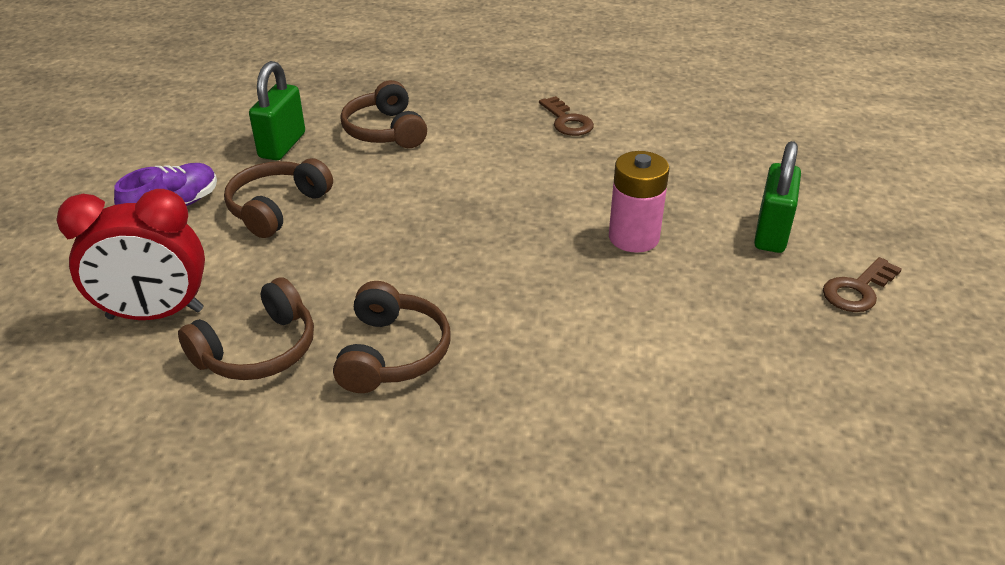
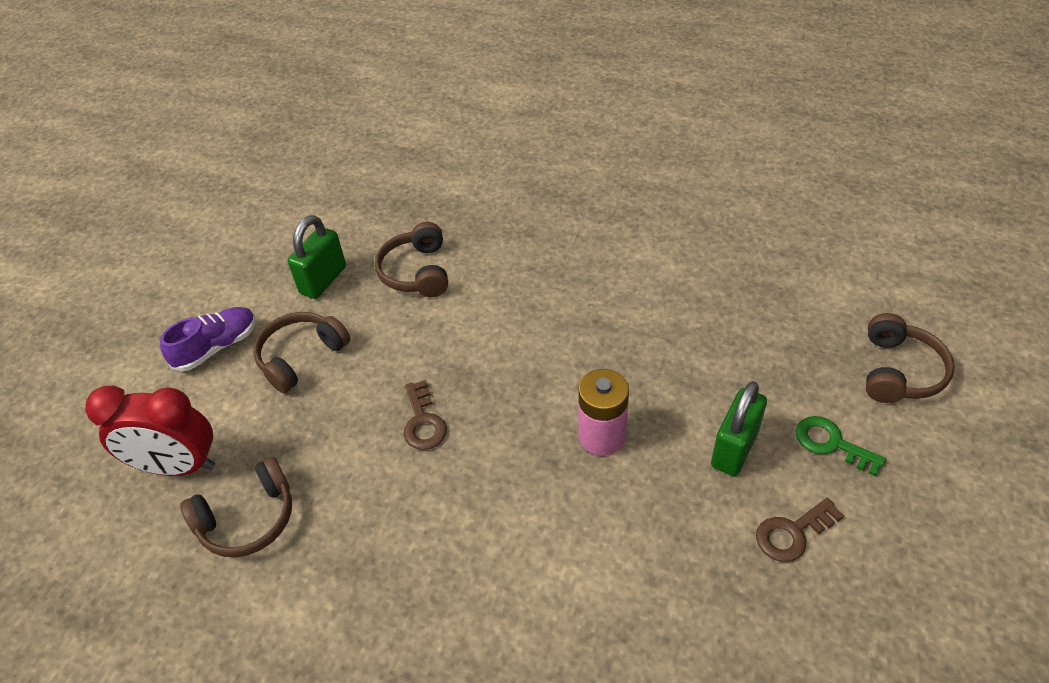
camera: 15 degrees right, 10 degrees up
brown headphones [333,281,450,393] -> brown headphones moved to [866,313,954,403]
brown key [539,96,594,136] -> brown key moved to [404,380,447,450]
none -> green key [796,416,886,476]

